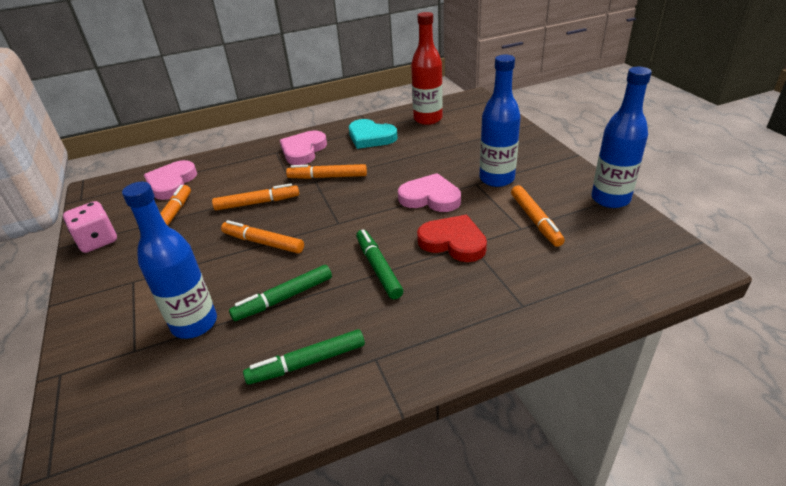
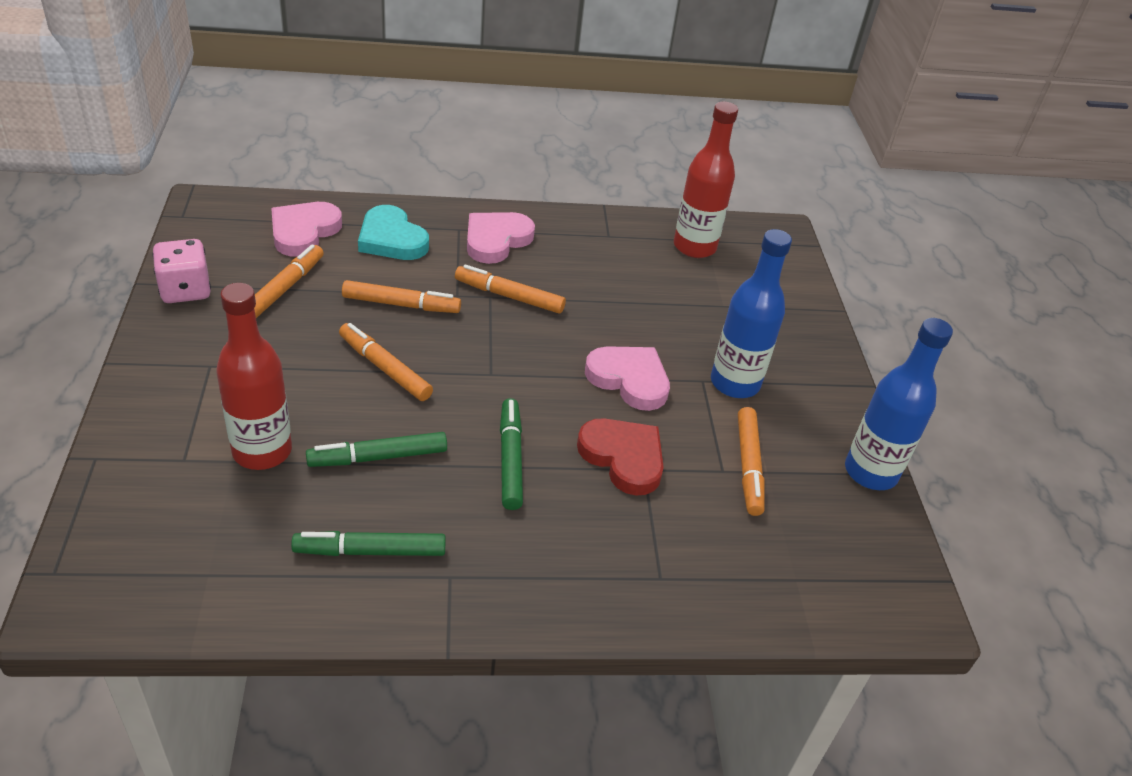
camera: 10 degrees right, 5 degrees up
blue bottle [122,182,217,339] -> red bottle [216,283,292,470]
turquoise heart [349,119,398,149] -> turquoise heart moved to [358,205,429,260]

